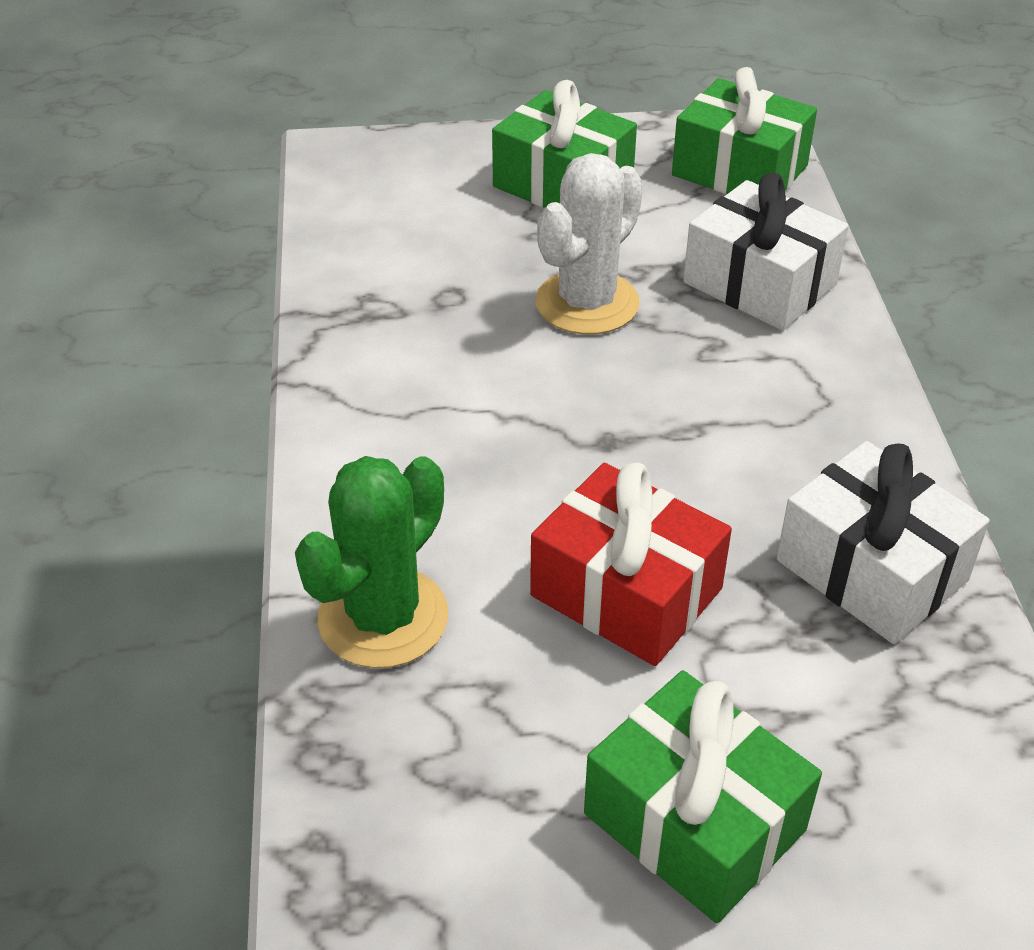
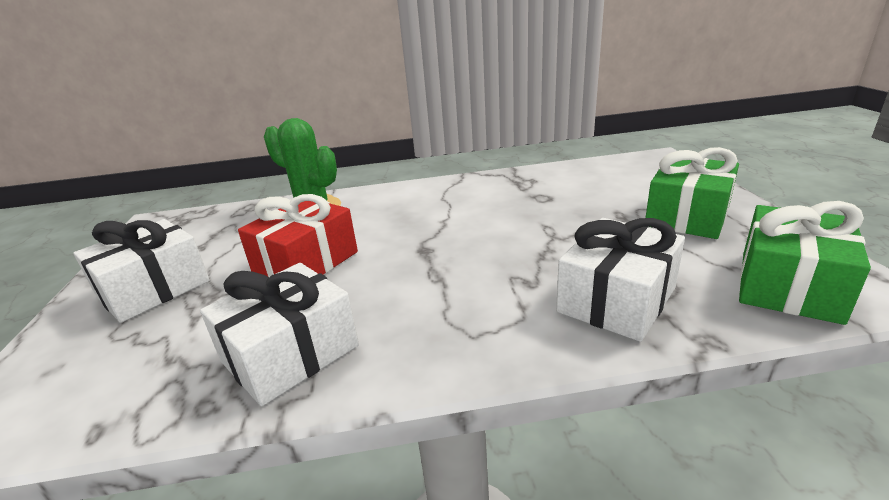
camera: 90 degrees right, 15 degrees down
white cactus [536,153,643,334] -> none
green gift [584,670,822,923] -> white gift [74,219,210,323]

